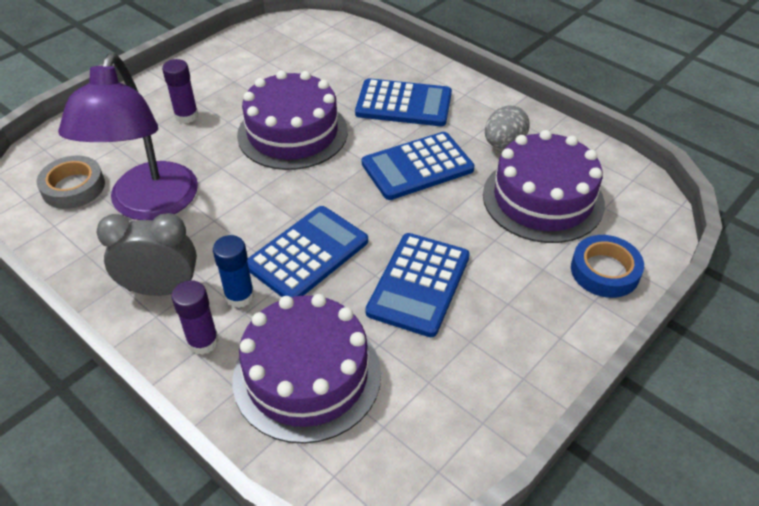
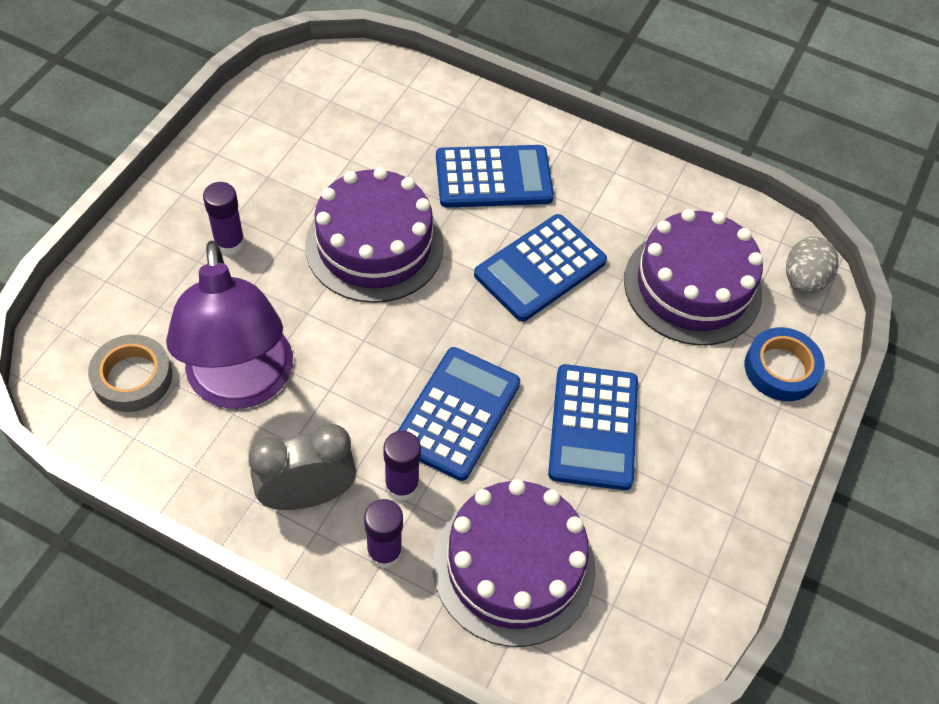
camera: 20 degrees left, 10 degrees up
blue glue stick [213,235,254,308] -> purple glue stick [383,431,421,501]
grey egg [485,105,529,149] -> grey egg moved to [786,237,839,294]

